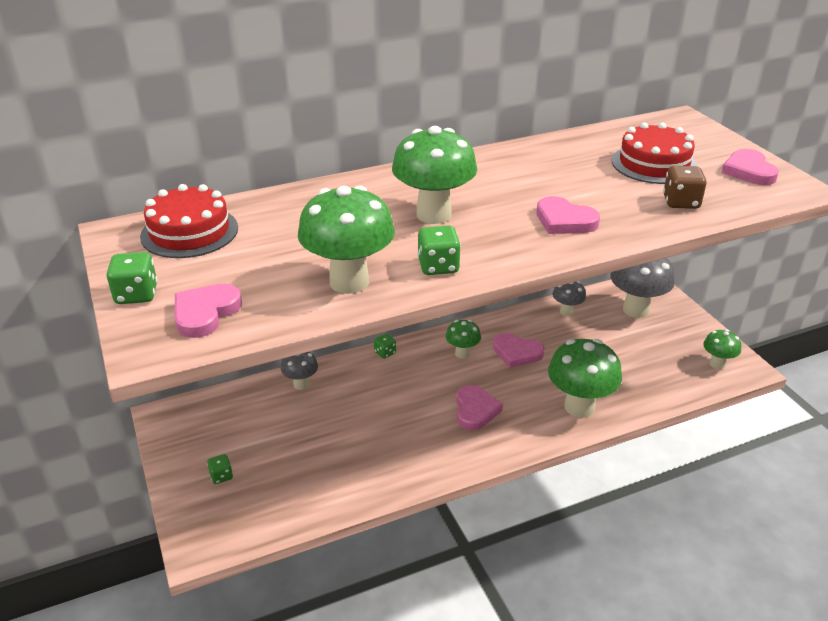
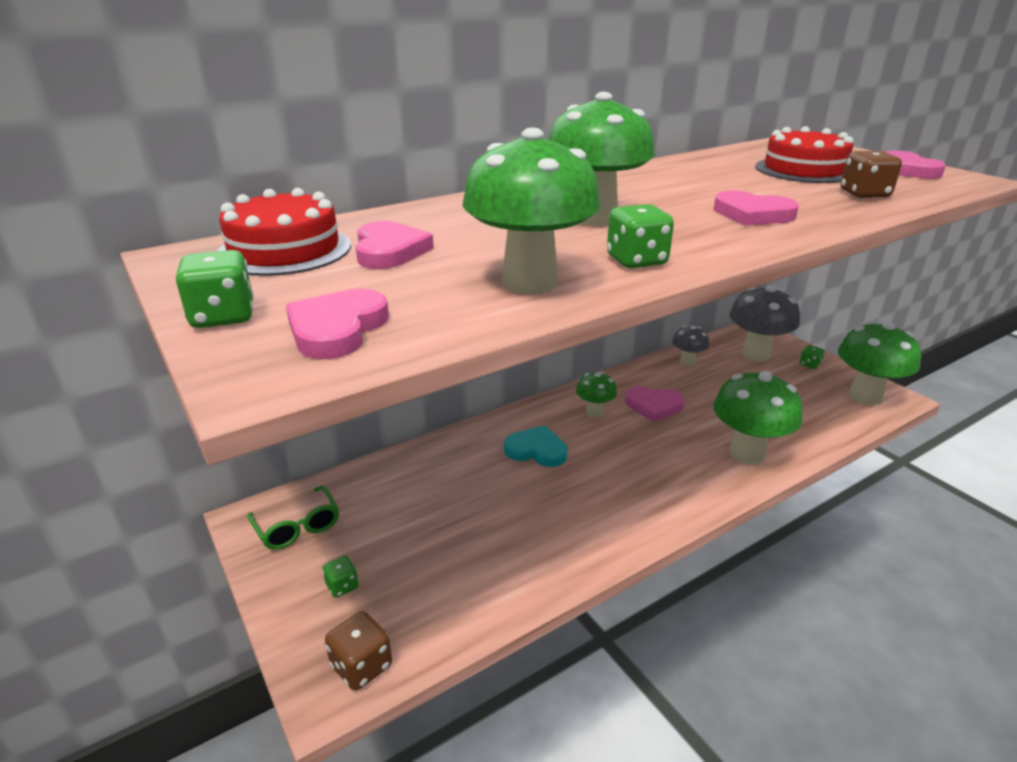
camera: 10 degrees left, 5 degrees down
grey mushroom [281,352,318,390] -> none
green dice [374,334,396,358] -> green dice moved to [799,345,825,369]
pink heart [456,385,503,430] -> pink heart moved to [356,221,434,269]
green mushroom [703,329,741,369] -> green mushroom [838,322,921,406], size x1.87
none -> green glasses [247,486,339,550]
none -> brown dice [325,611,392,690]
none -> turquoise heart [504,425,567,467]

